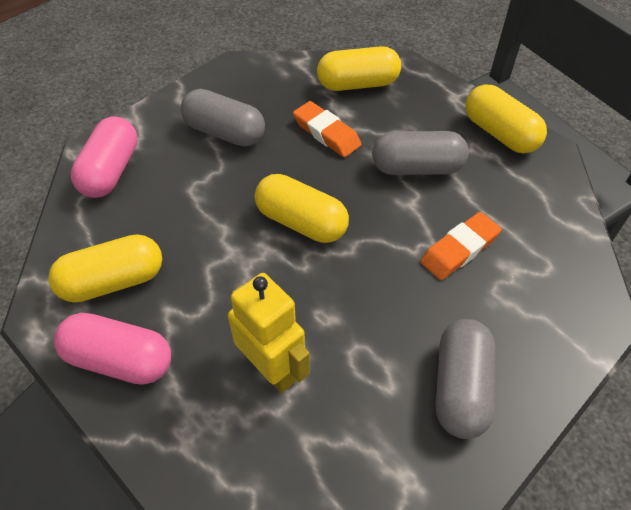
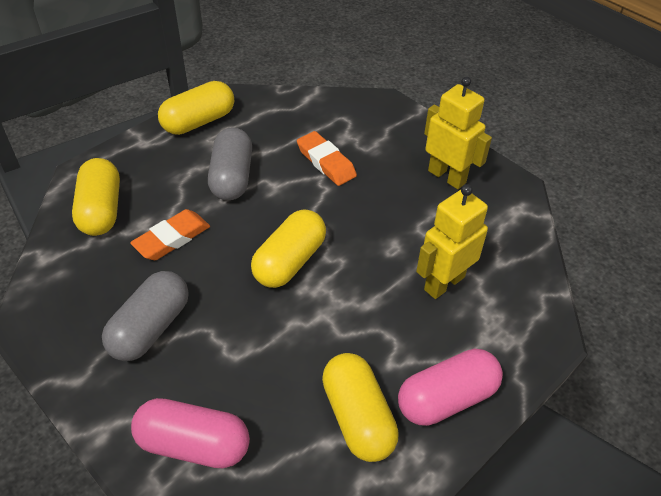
camera: 90 degrees left, 5 degrees down
pink capsule [54,313,171,385] -> pink capsule turned 45 degrees clockwise [398,349,503,426]
grey capsule [436,319,496,439] -> yellow robot [424,77,492,189]

